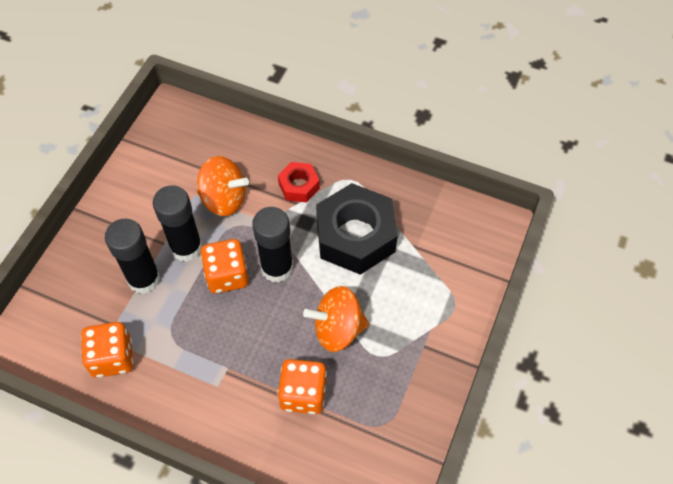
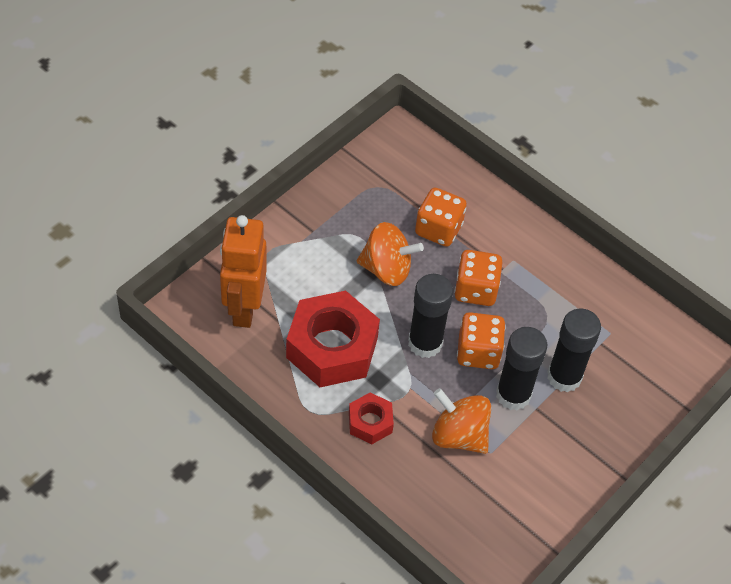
camera: 165 degrees left, 5 degrees down
orange dice [81,322,134,378] -> orange dice moved to [454,250,502,306]
black nut [316,183,398,275] -> red nut [286,291,380,387]
none -> orange robot [220,215,267,328]

